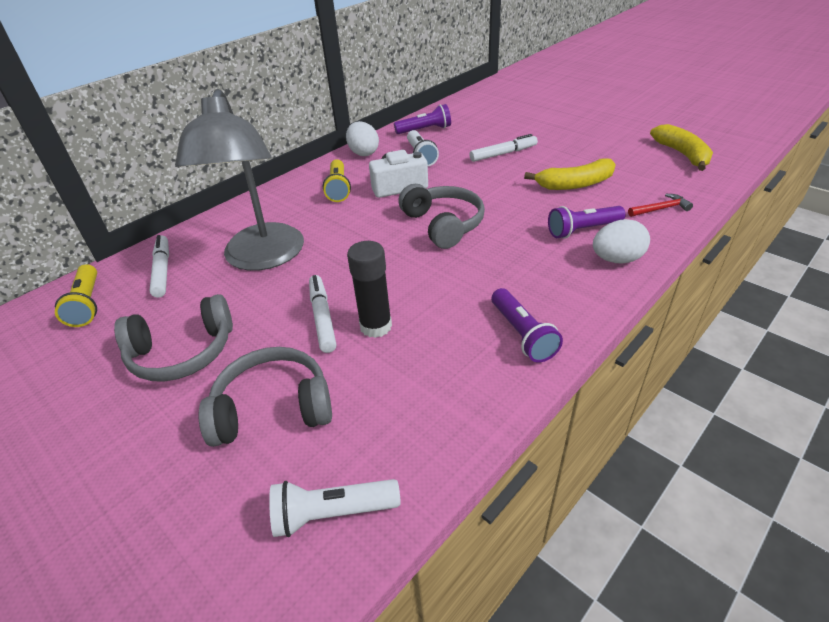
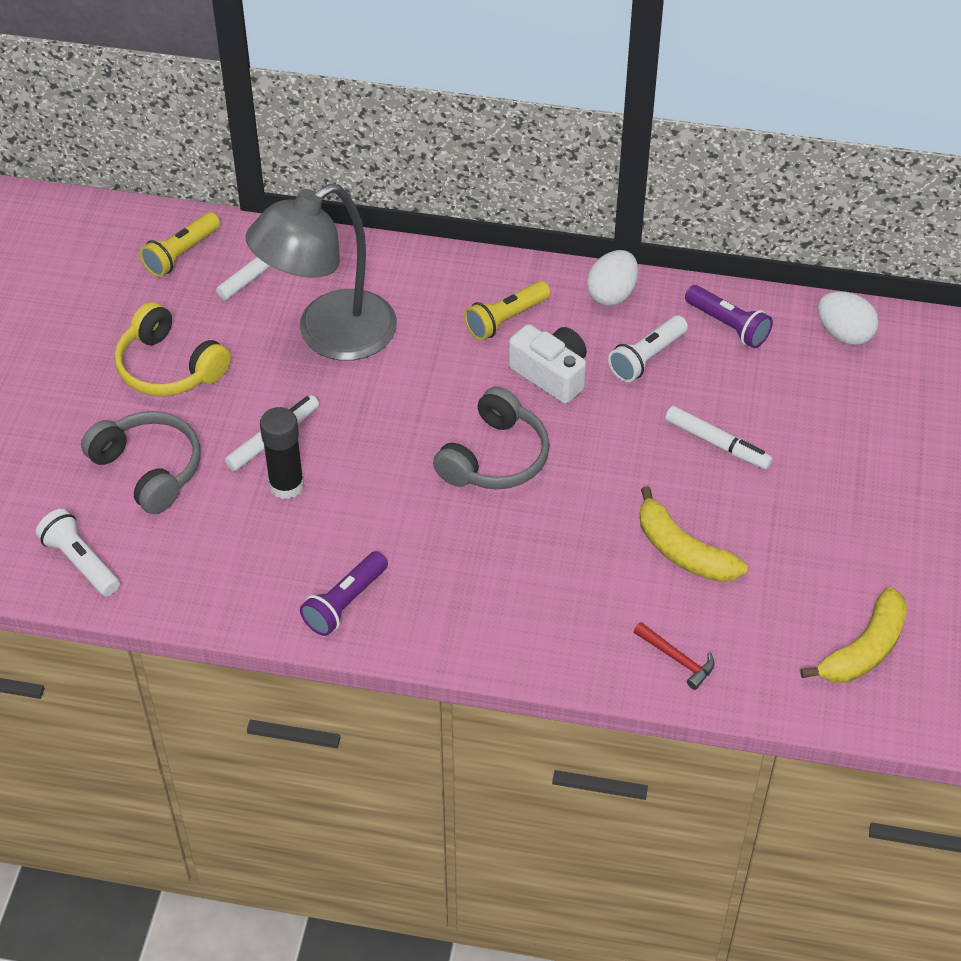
camera: 55 degrees right, 10 degrees up
grey headphones [114,294,233,382] -> yellow headphones [114,302,231,396]
purple flashlight [548,206,626,239] -> none
white egg [593,219,650,264] -> white egg moved to [818,292,879,345]

